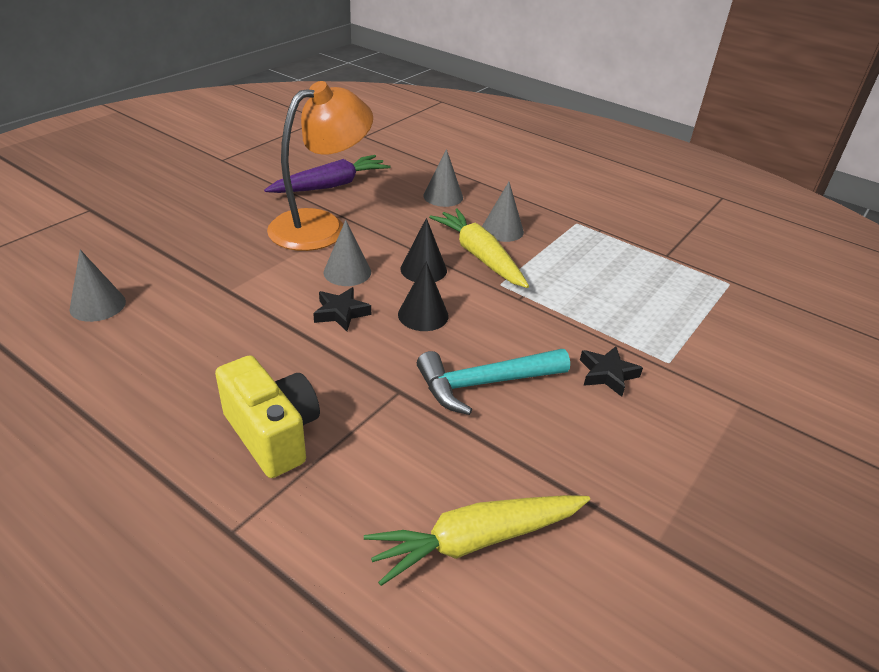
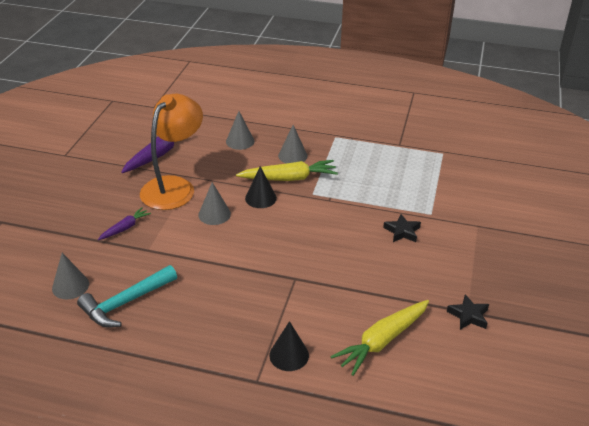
camera: 20 degrees left, 0 degrees up
yellow camera [215,355,320,478] -> none
black star [313,287,371,331] -> black star moved to [447,294,489,330]
black cone [398,261,449,331] -> black cone moved to [269,321,309,371]
turquoise hammer [417,349,570,415] -> turquoise hammer moved to [77,265,177,328]
yellow carrot [429,209,529,288] -> yellow carrot turned 135 degrees clockwise [236,160,338,181]
none -> purple carrot [98,208,151,240]

